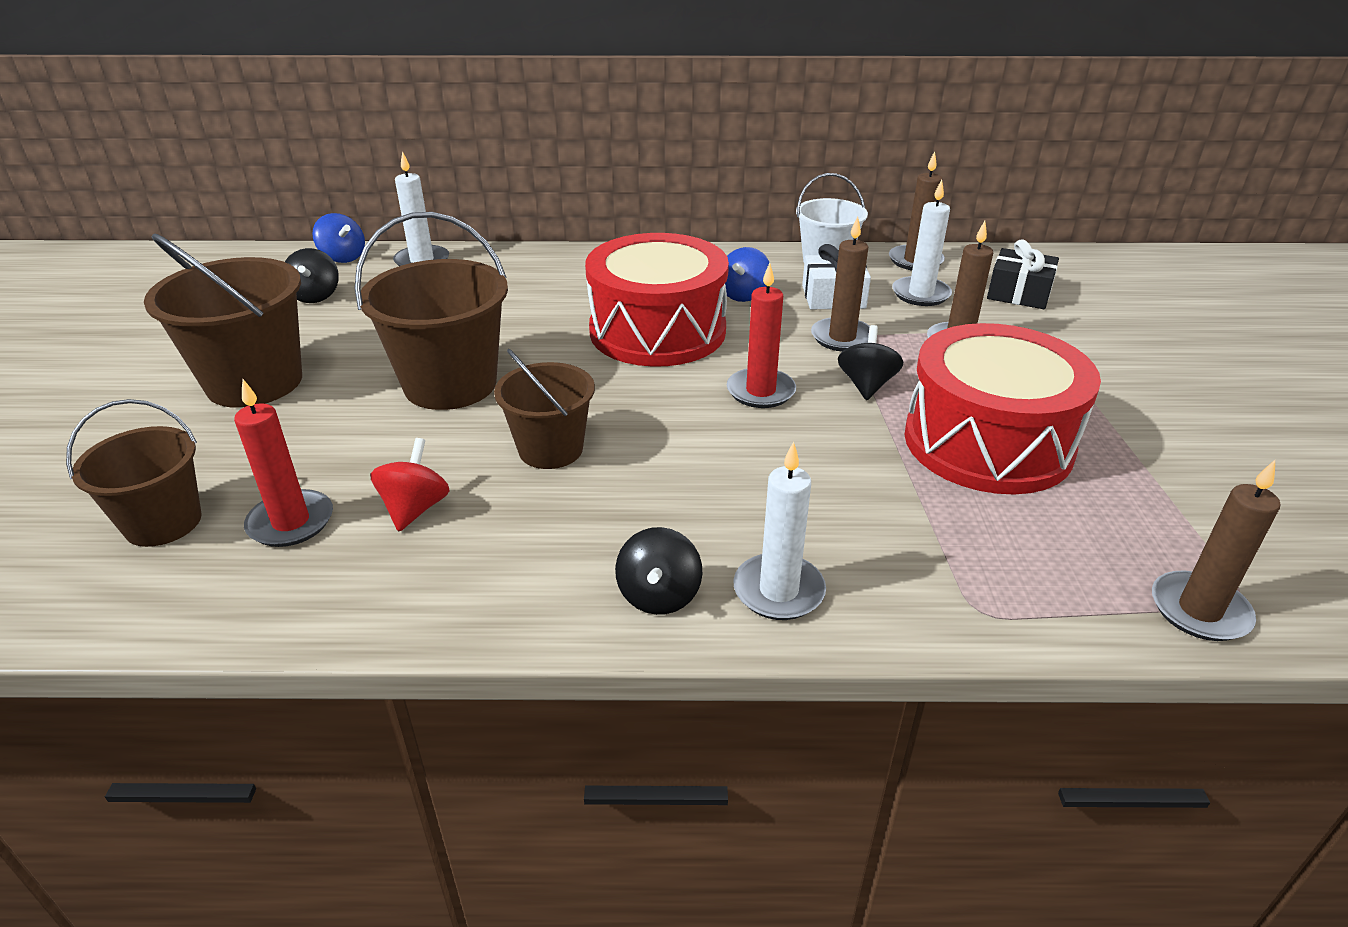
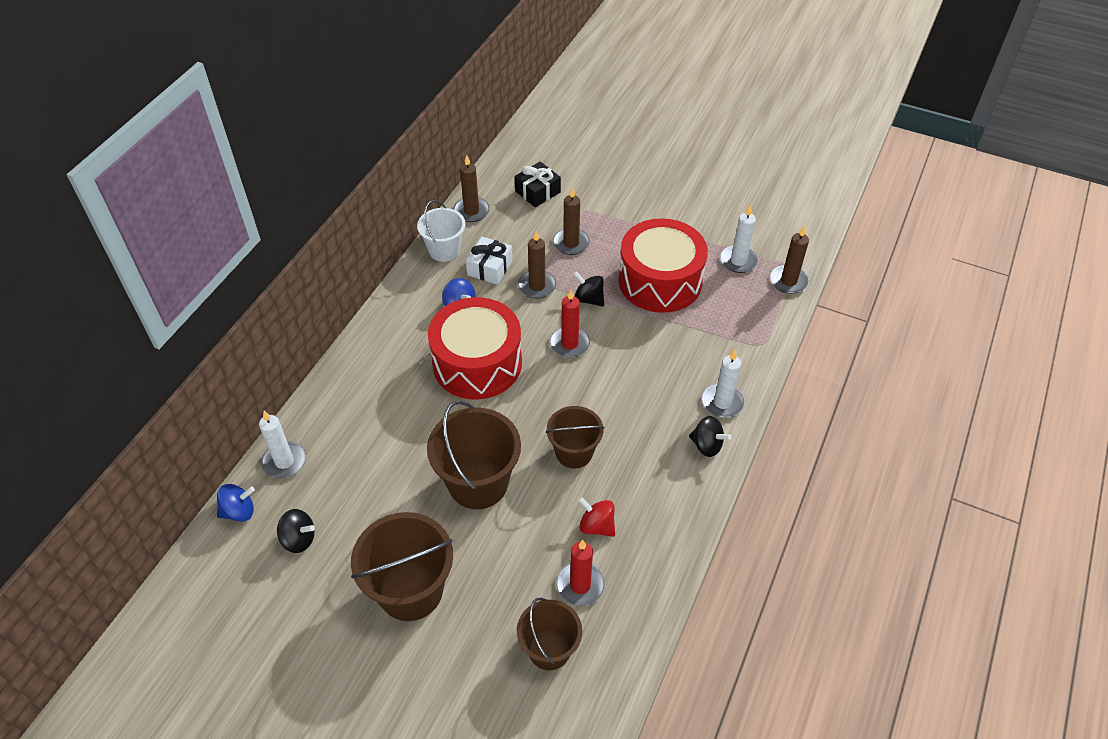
camera: 65 degrees left, 15 degrees up
white candle [892,180,952,306] -> white candle moved to [720,205,758,273]

